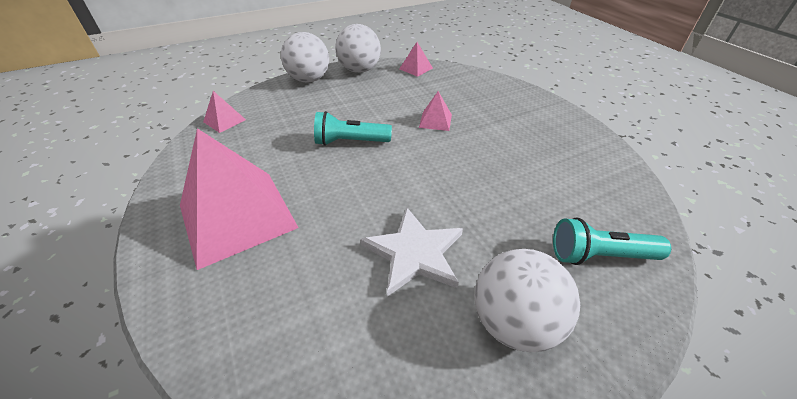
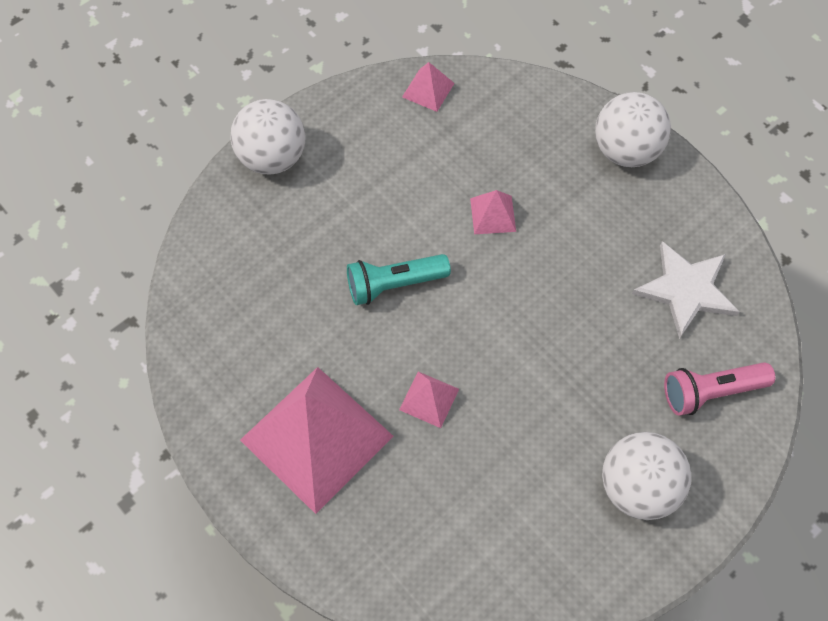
camera: 15 degrees left, 20 degrees up
pink pyramid [203,91,246,133] -> pink pyramid moved to [399,372,459,428]
white ball [335,24,381,73] -> white ball moved to [595,92,671,167]
white star [360,207,463,297] -> white star moved to [632,241,740,339]
turquoise flashlight [553,218,671,265] -> pink flashlight [664,362,775,416]

